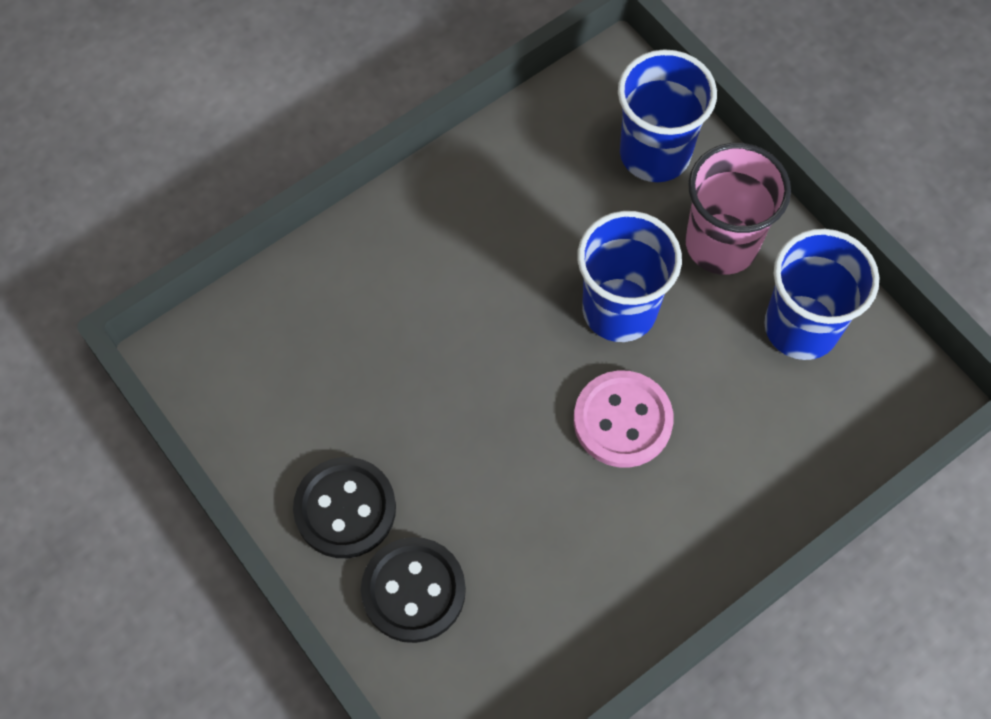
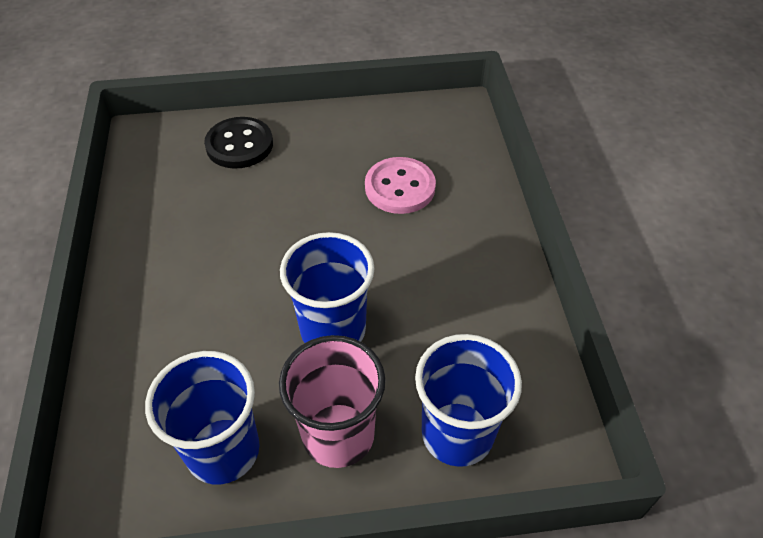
camera: 120 degrees right, 15 degrees down
black button [293,457,396,558] -> none
pink button [574,370,674,468] -> pink button moved to [365,157,436,214]

